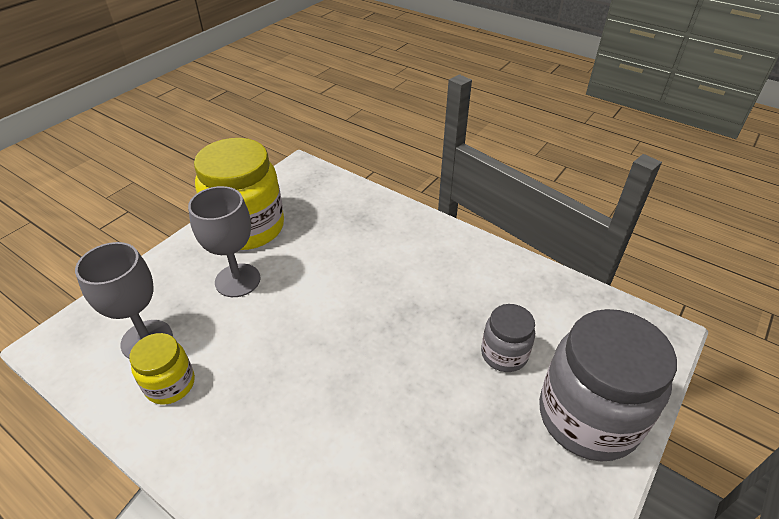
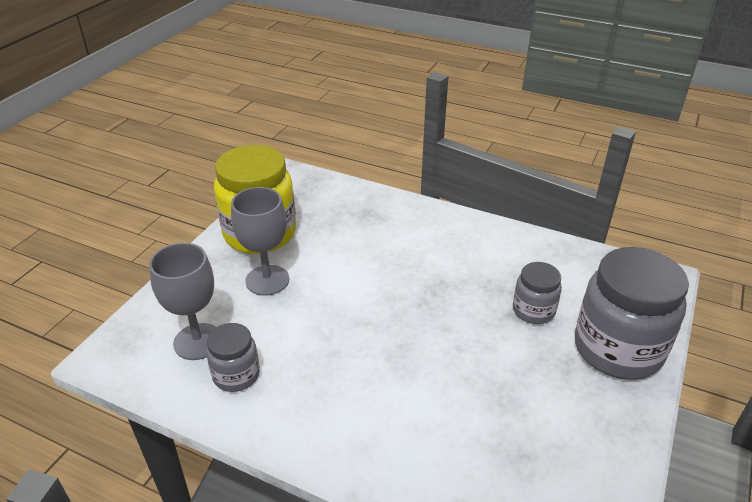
camera: 10 degrees left, 5 degrees down
yellow jar [129,333,195,405] -> grey jar [206,323,260,392]

